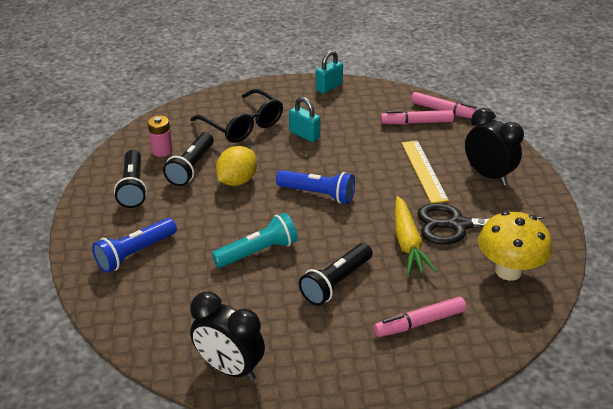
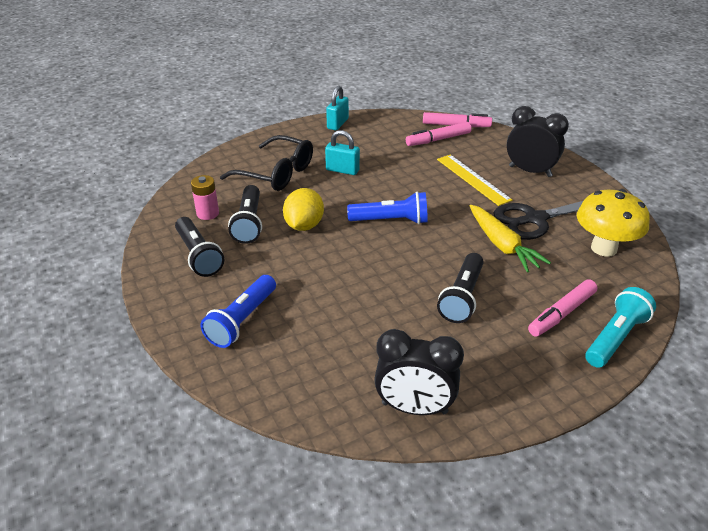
camera: 20 degrees left, 0 degrees up
turquoise flashlight [212,213,298,268] -> turquoise flashlight moved to [585,287,656,368]

